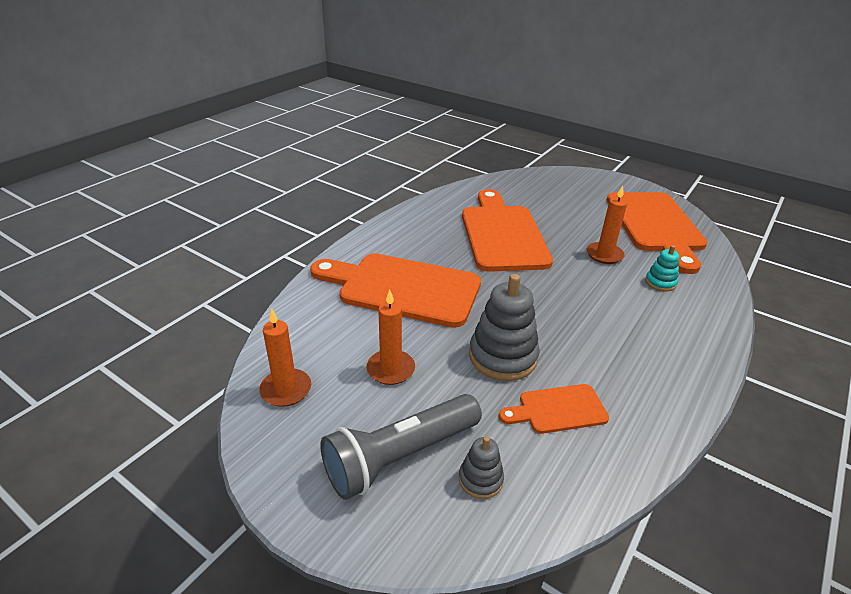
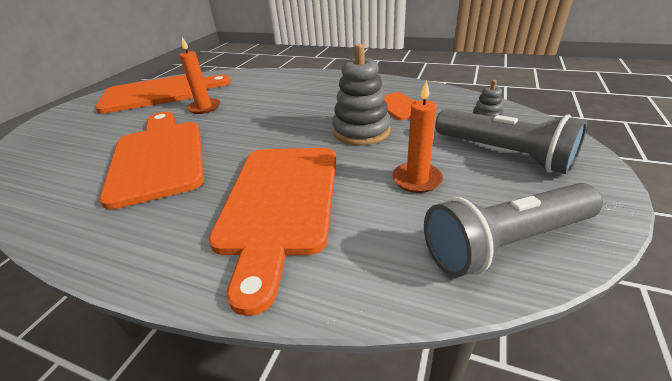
camera: 100 degrees left, 0 degrees up
orange candle [259,308,311,407] -> grey flashlight [424,183,603,277]
orange cutting board [462,189,553,272] -> orange cutting board turned 90 degrees clockwise [99,111,204,210]
turquoise stacking toy [645,245,679,291] -> none

